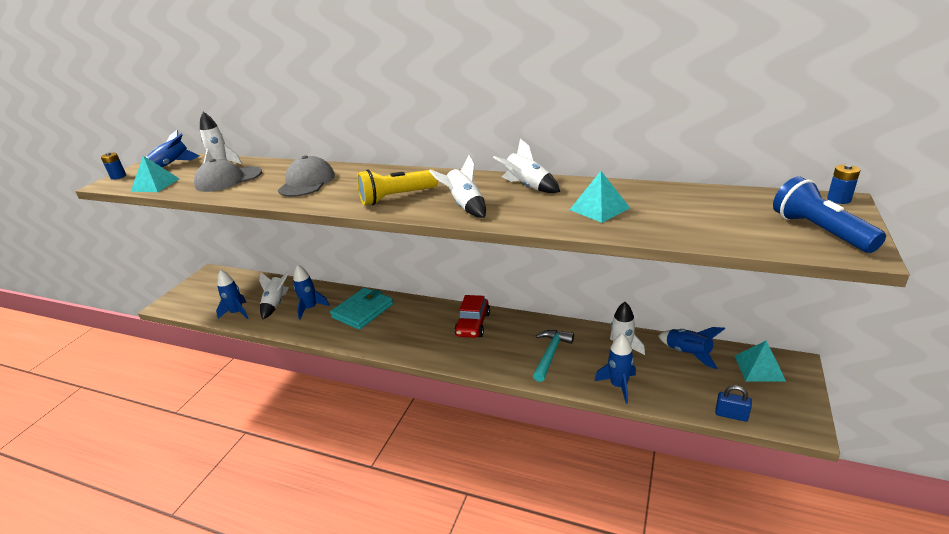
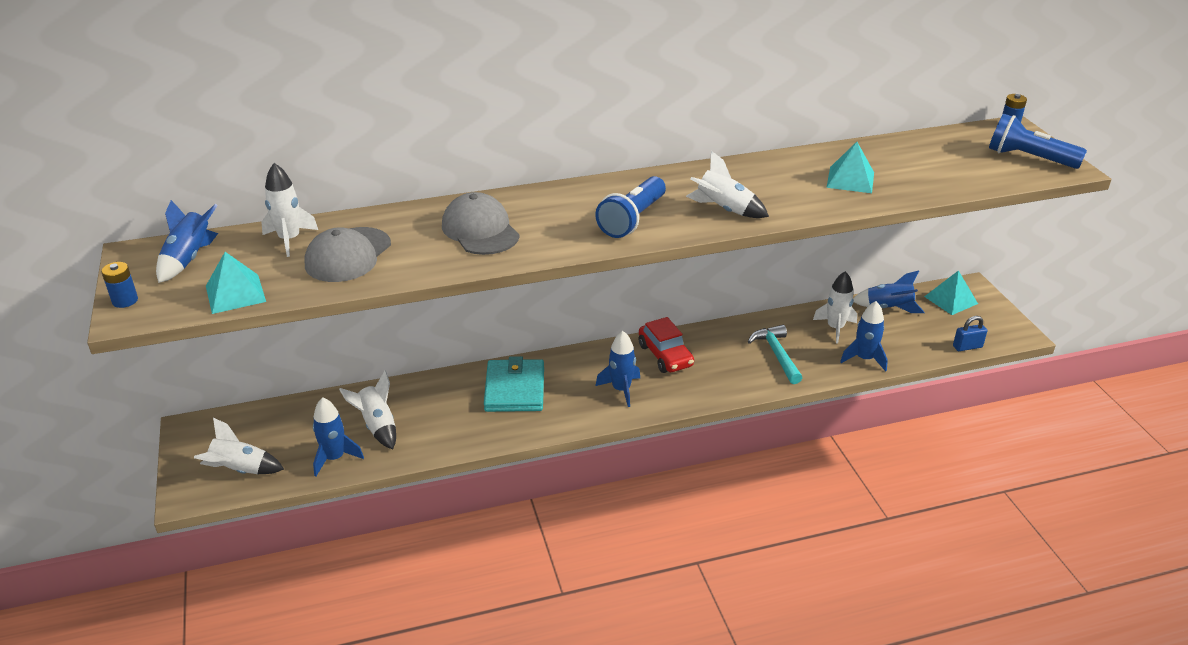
camera: 40 degrees left, 5 degrees up
blue rocket [293,265,330,320] -> blue rocket moved to [596,331,640,407]
yellow flashlight [357,169,438,205] -> blue flashlight [595,176,666,238]
white rocket [493,139,560,193] -> white rocket moved to [194,418,284,474]

